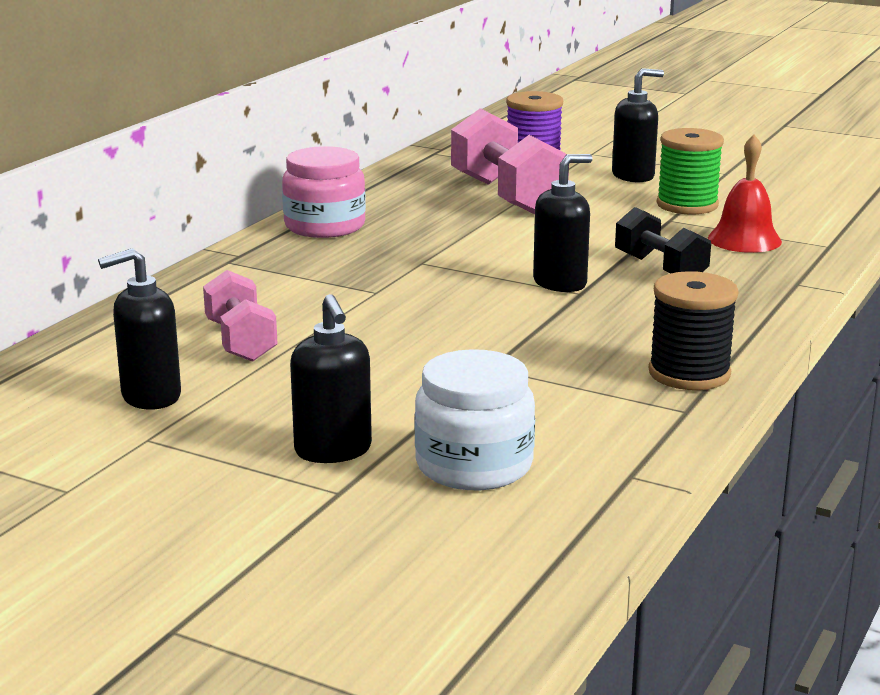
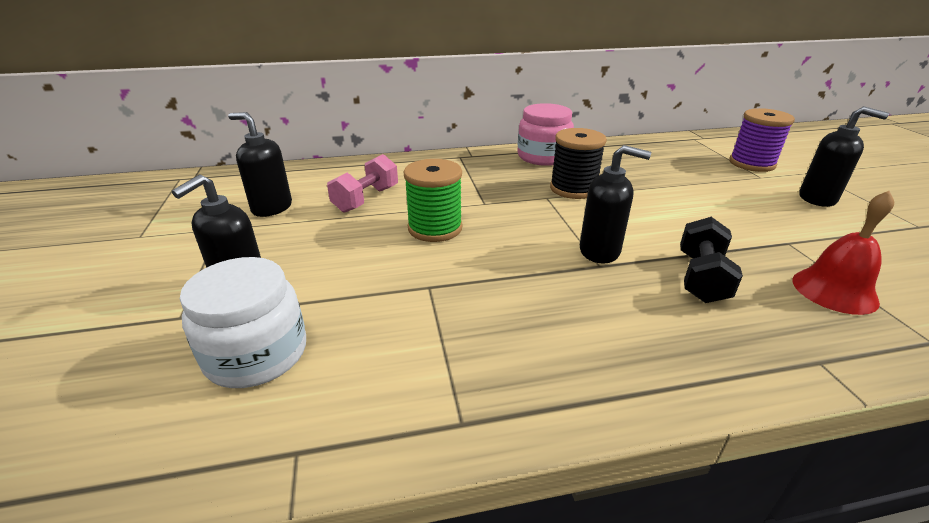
camera: 50 degrees right, 10 degrees up
pink dumbbell [451,108,569,214] -> none
black spool [649,271,739,390] -> black spool moved to [550,128,607,199]
green spool [657,128,724,214] -> green spool moved to [404,159,462,242]

